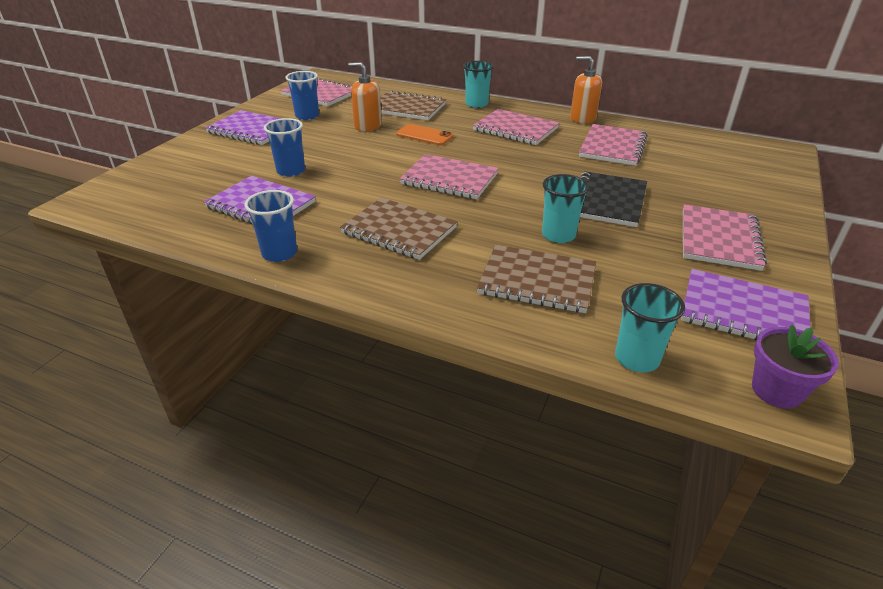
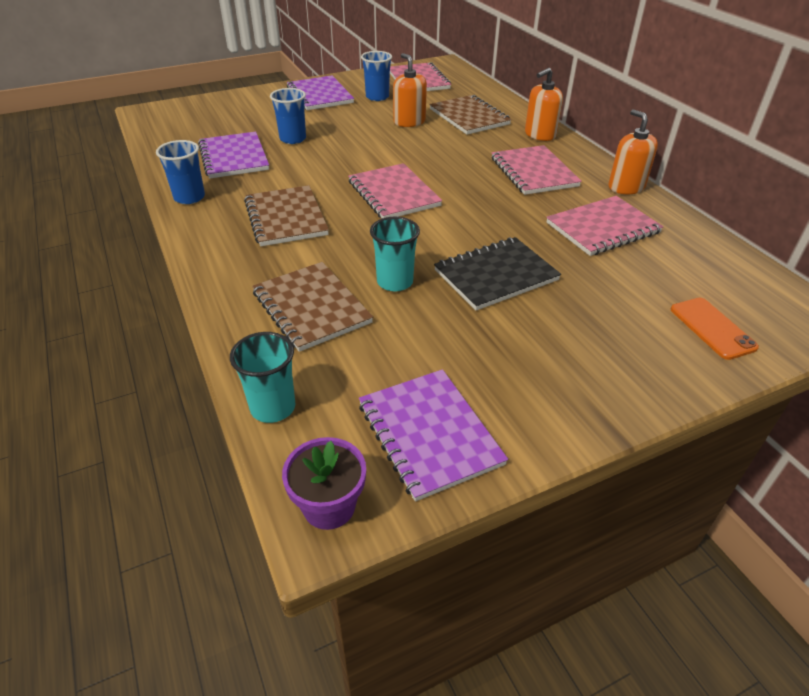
camera: 40 degrees right, 5 degrees up
orange phone [396,124,454,145] -> orange phone moved to [671,298,759,360]
turquoise cup [463,61,494,108] -> orange soap dispenser [525,68,563,141]
pink notebook [683,205,767,271] -> none

